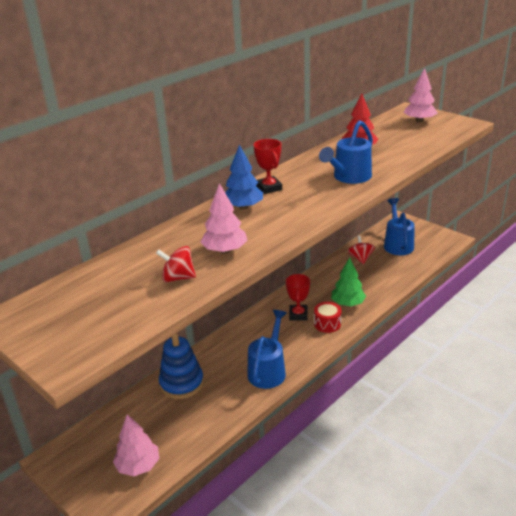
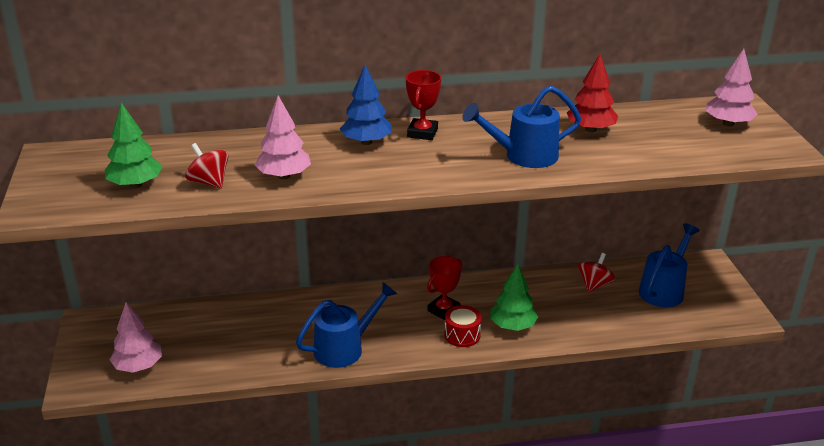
camera: 35 degrees right, 0 degrees up
blue stacking toy [159,333,204,399] -> none
none -> green tree [105,103,163,188]

